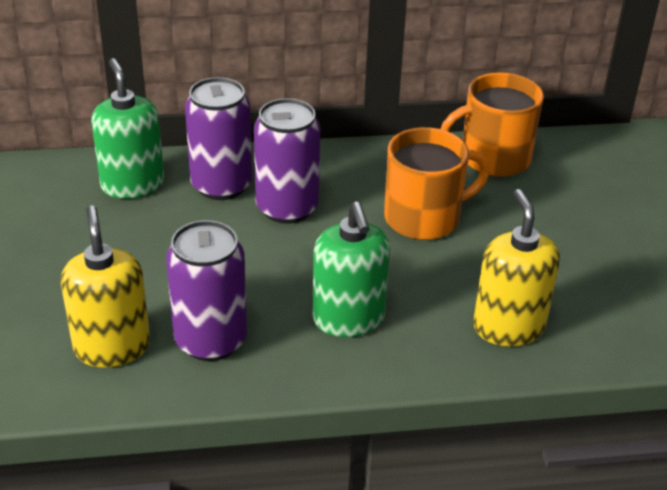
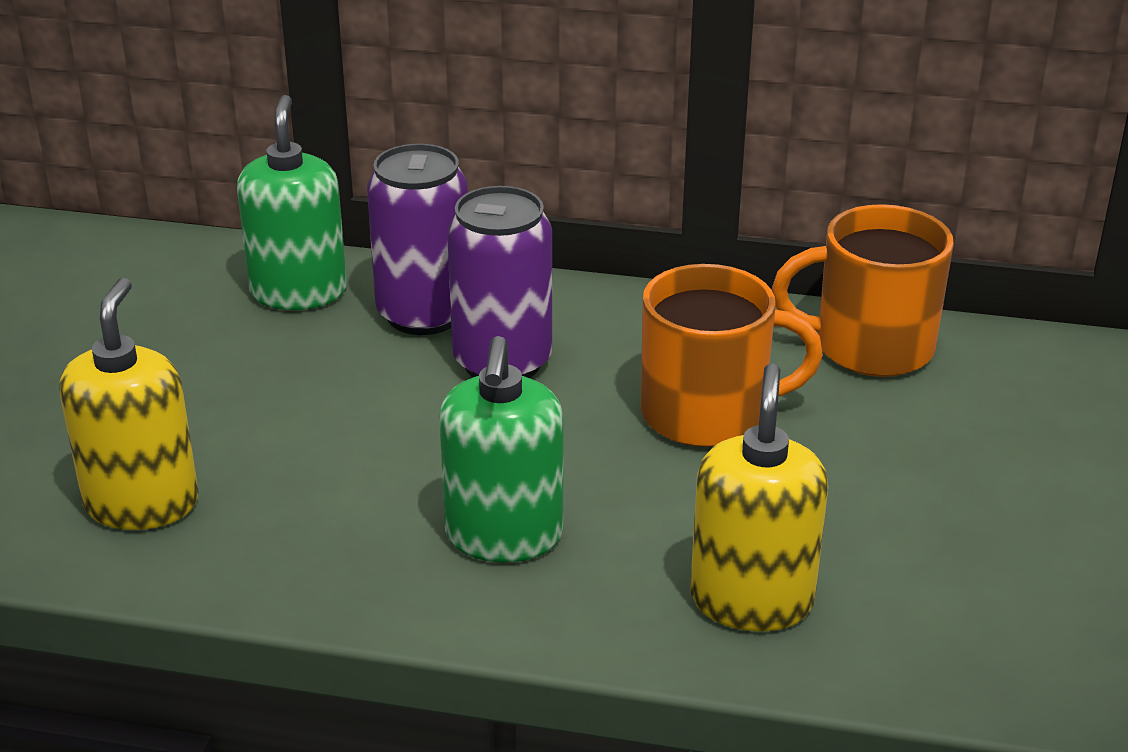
camera: 20 degrees right, 5 degrees down
purple can [166,220,247,361] -> none

